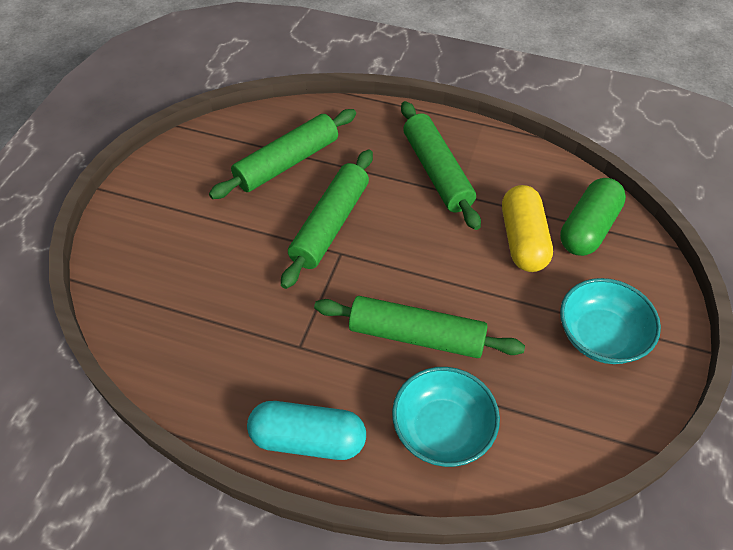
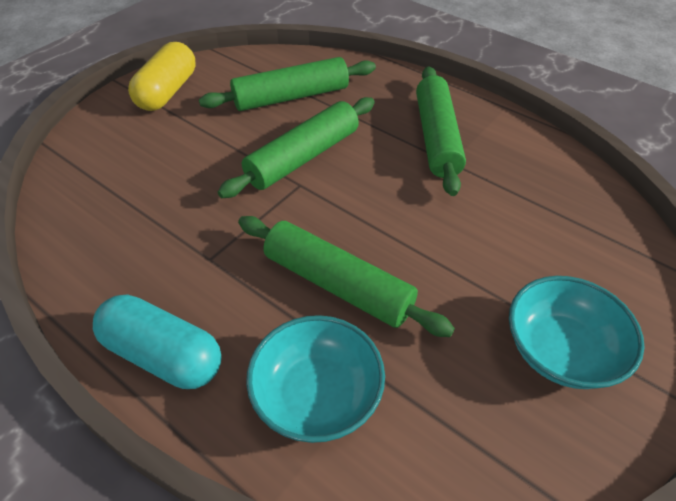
camera: 20 degrees right, 5 degrees down
yellow capsule [502,185,553,272] -> yellow capsule moved to [128,42,195,111]
green capsule [560,178,626,256] -> none

